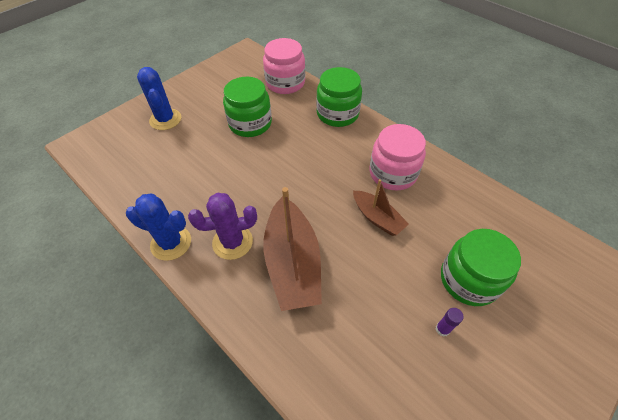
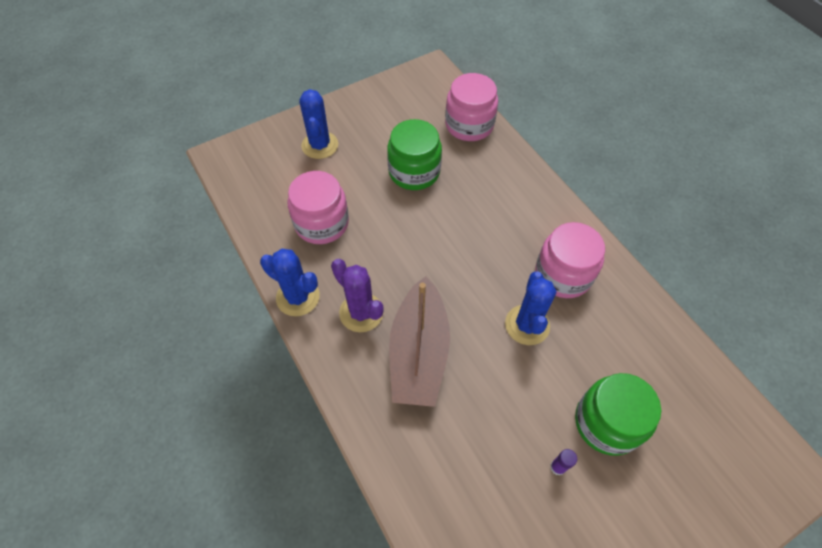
camera: 15 degrees right, 5 degrees up
purple cactus [188,192,257,260] -> purple cactus turned 45 degrees clockwise [331,259,384,332]
green jar [316,67,362,127] -> none
brown boat [353,179,409,236] -> blue cactus [505,271,556,345]
none -> pink jar [288,171,349,244]

